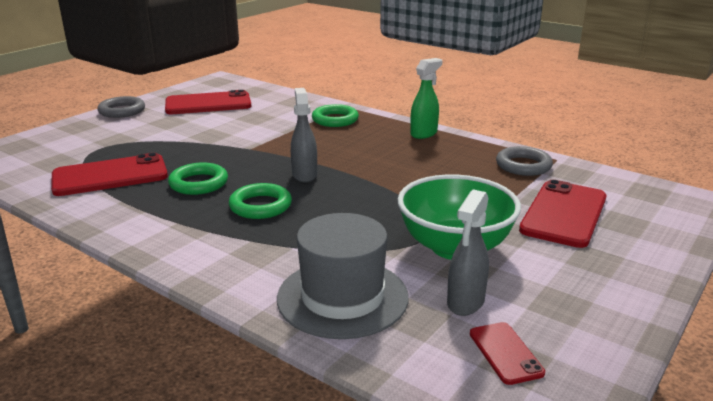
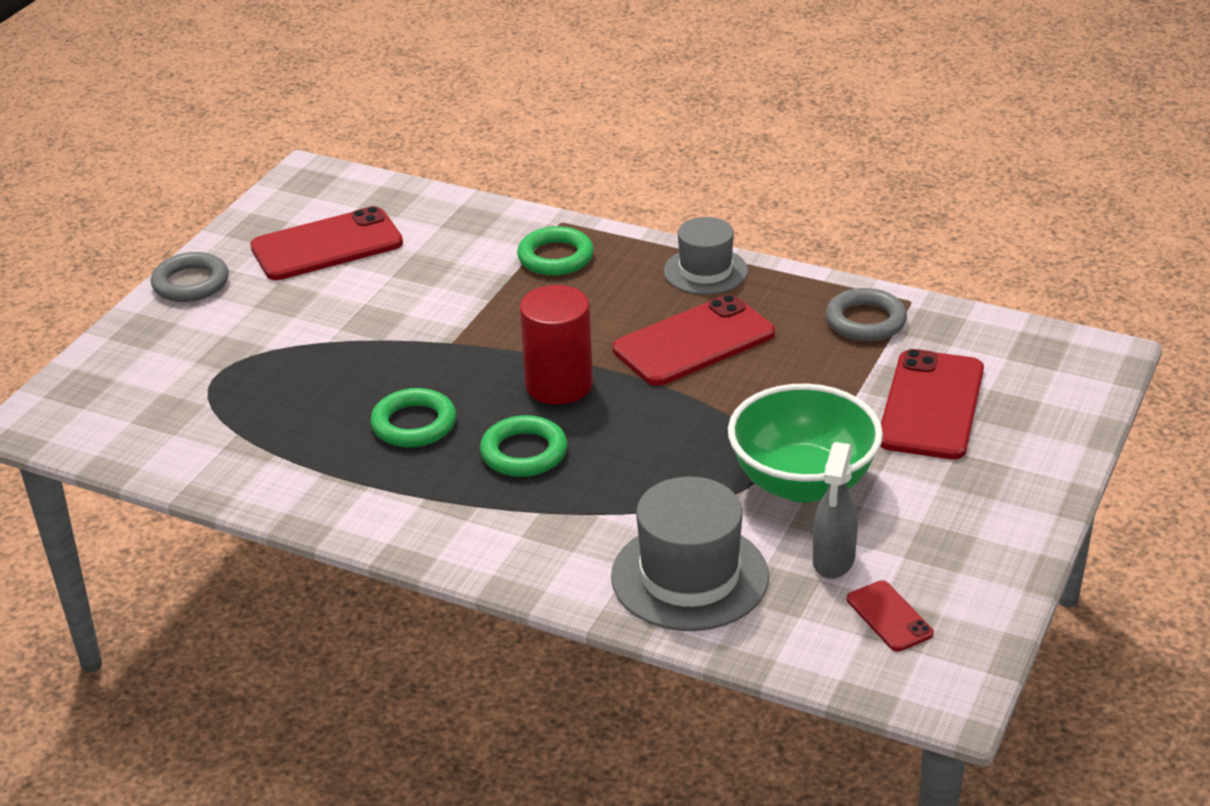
camera: 10 degrees left, 10 degrees up
red phone [51,153,168,196] -> red phone moved to [613,294,775,386]
grey spray bottle [291,88,317,182] -> red cylinder [520,285,593,405]
green spray bottle [410,58,442,139] -> grey hat [664,217,748,295]

